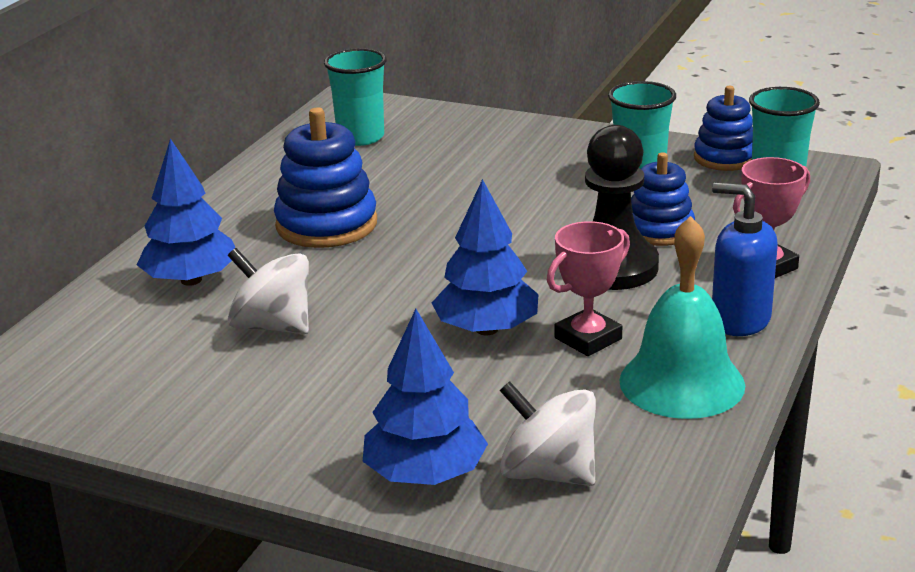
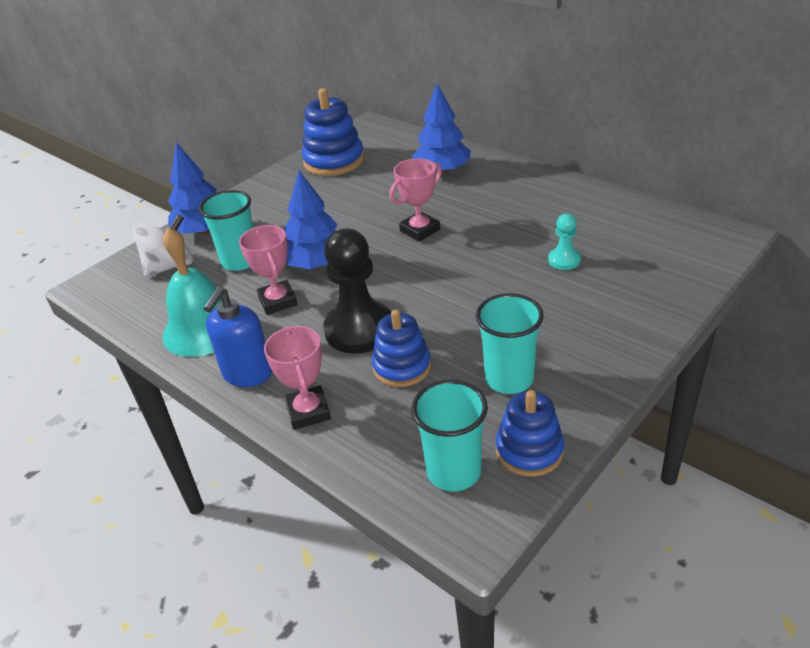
camera: 110 degrees right, 10 degrees up
white spinning top [228,248,309,334] -> none
blue stacking toy [274,107,377,248] -> blue stacking toy moved to [302,88,364,176]
turquoise cup [324,48,387,146] -> turquoise cup moved to [199,190,253,271]
blue soap dispenser [712,183,778,336] -> blue soap dispenser turned 150 degrees clockwise [204,287,272,387]
none -> pink trophy [389,158,442,242]
none -> turquoise pawn [548,214,581,270]

